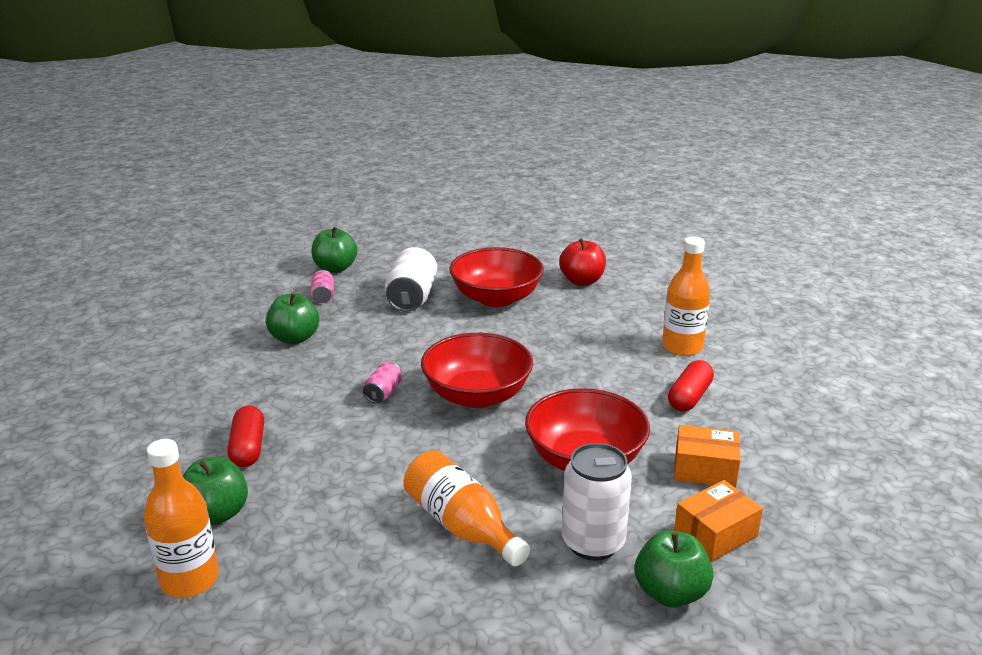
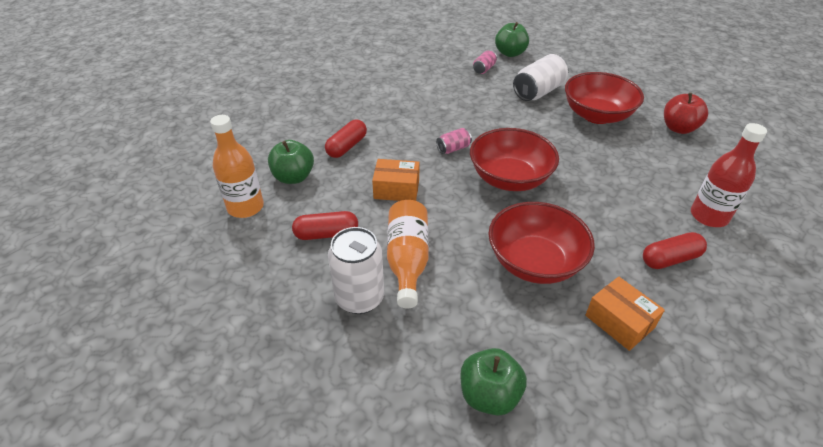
camera: 40 degrees right, 15 degrees up
green apple [266,293,319,344] -> none
white can [562,443,632,561] -> white can moved to [328,227,384,314]
orange bottle [662,237,710,356] -> red bottle [691,123,767,227]
orange box [674,480,763,562] -> orange box moved to [372,159,420,201]
none -> red capsule [292,211,358,240]

